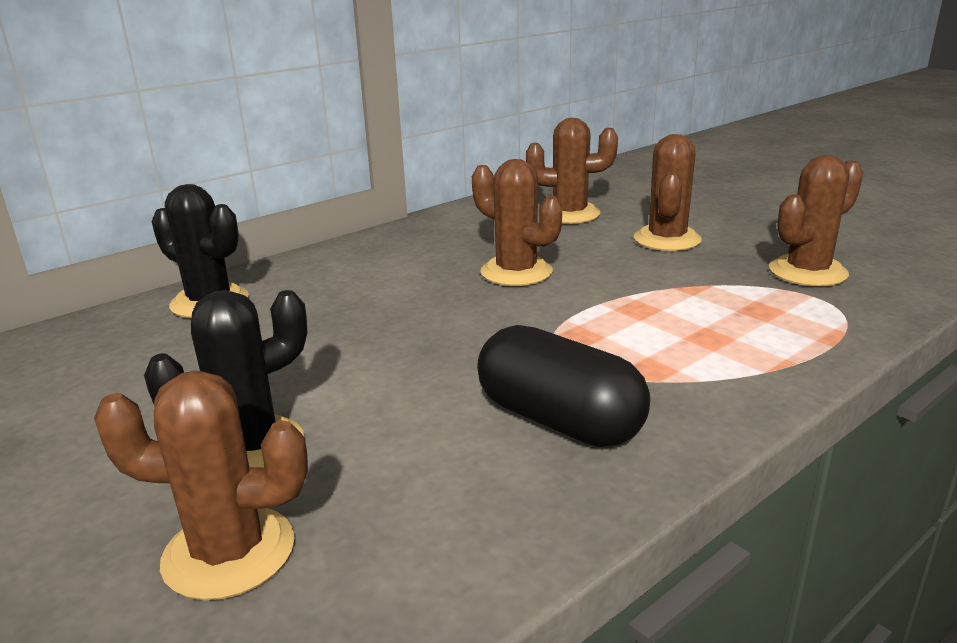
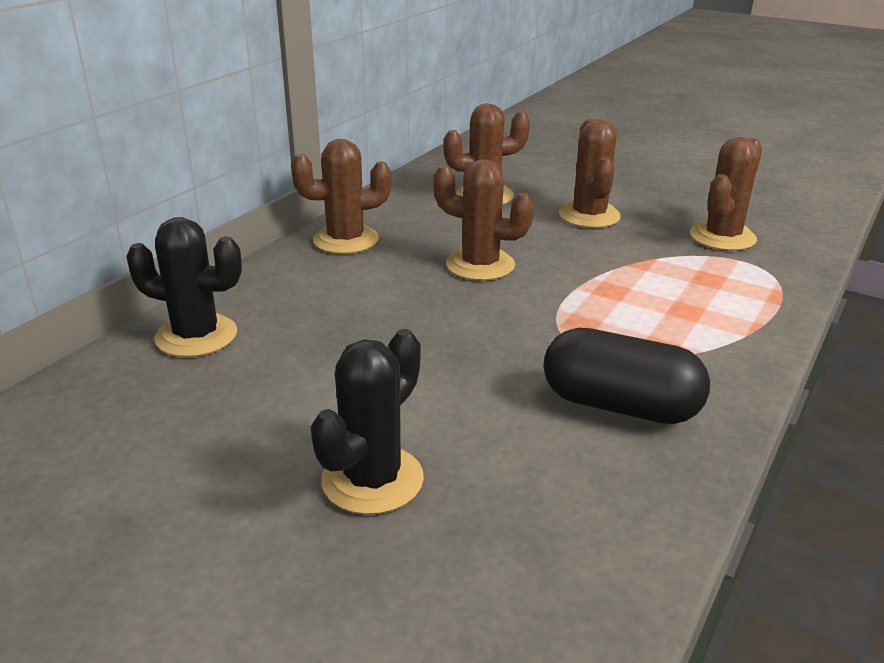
camera: 20 degrees left, 5 degrees up
brown cactus [94,370,308,600] -> brown cactus moved to [291,139,392,254]

